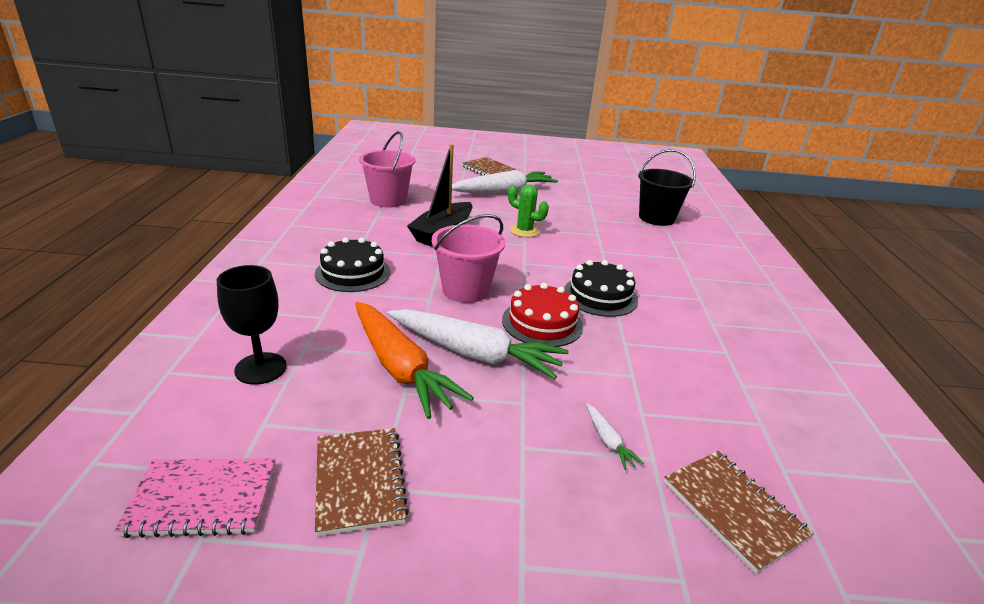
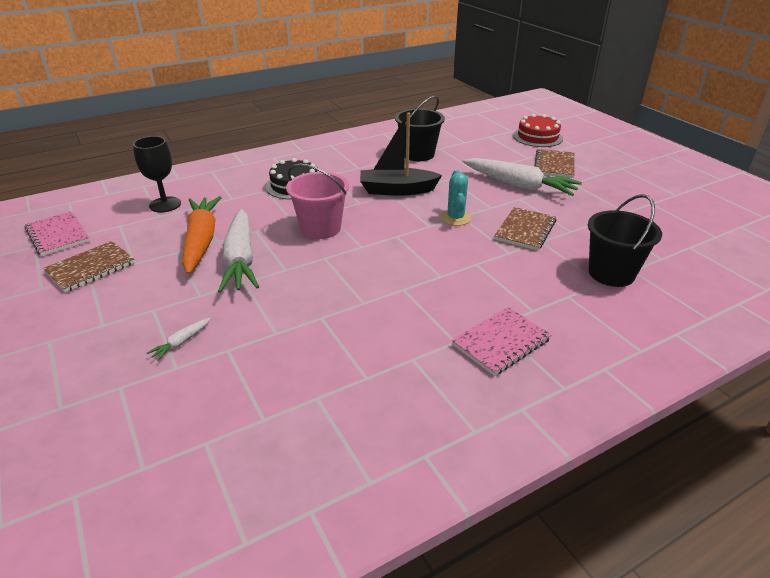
camera: 60 degrees right, 5 degrees up
orange carrot [355,302,474,419] -> orange carrot turned 150 degrees clockwise [182,196,222,274]
pink bucket [359,131,415,208] -> black bucket [395,96,445,161]
red cake [502,283,583,347] -> red cake moved to [513,114,563,147]
green cactus [508,184,549,237] -> turquoise cactus [440,170,471,226]
black cake [564,260,638,317] -> none
brown notebook [664,451,814,574] -> brown notebook moved to [494,207,556,251]
none -> pink notebook [452,307,551,376]

